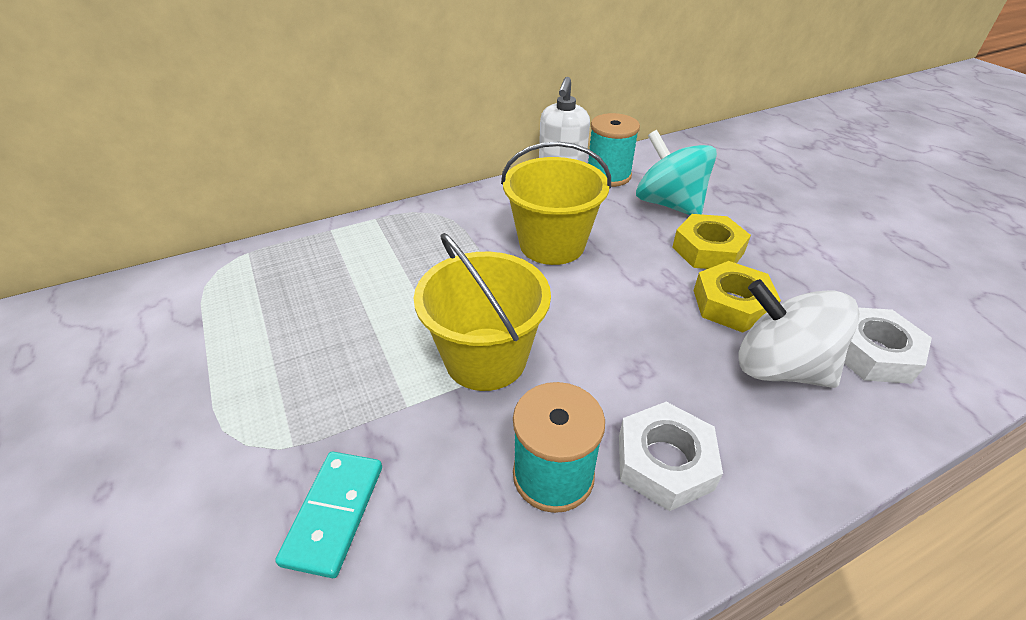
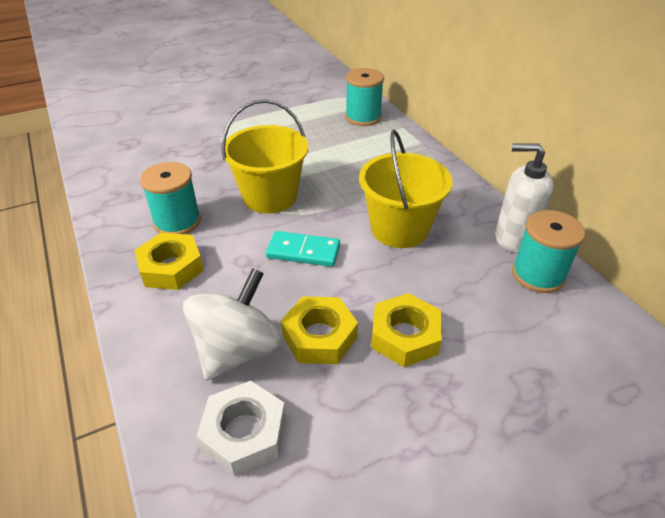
camera: 90 degrees right, 0 degrees up
turquoise domino [275,452,382,578] -> turquoise domino moved to [266,231,340,267]
white nut [619,402,723,511] -> yellow nut [134,233,204,290]
turquoise spinning top [636,130,717,215] -> none
none -> turquoise spool [345,68,384,126]

